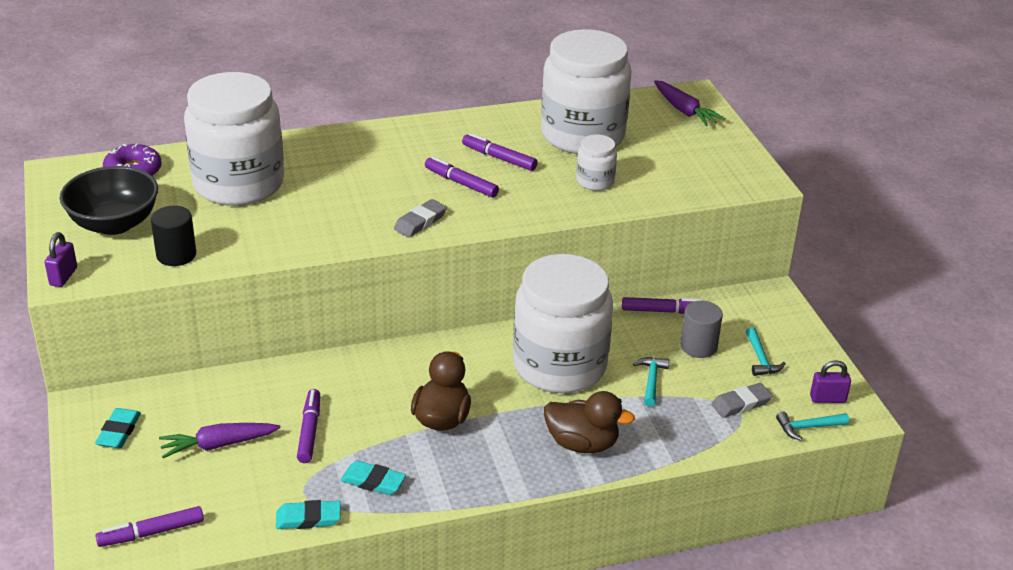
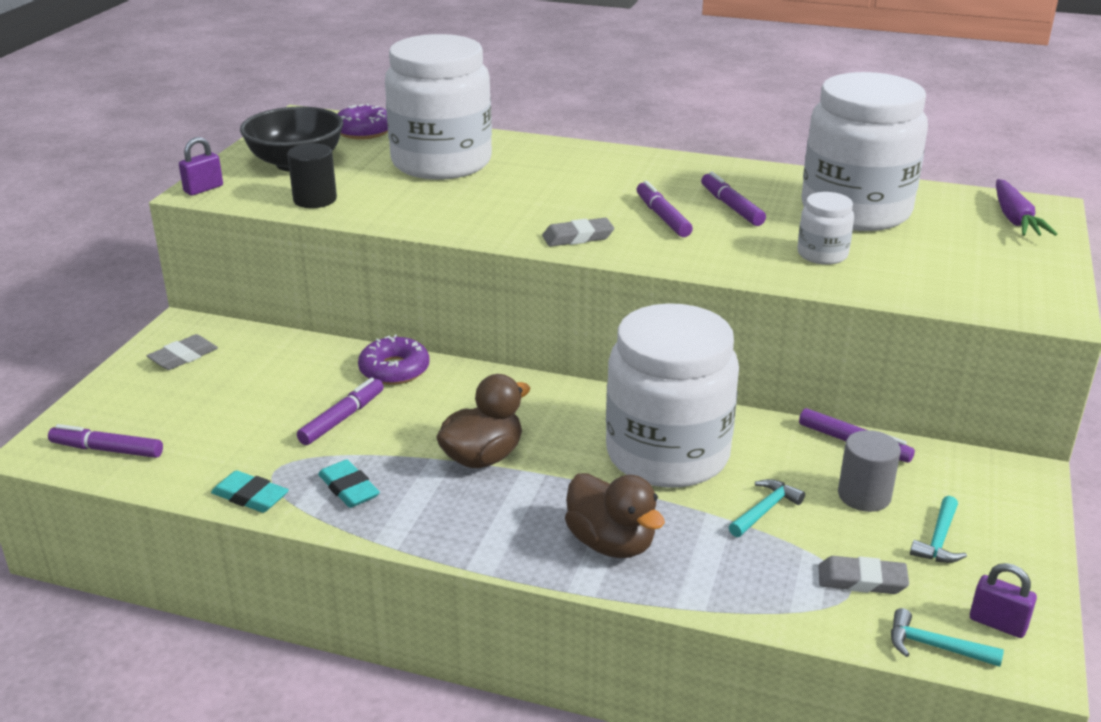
camera: 35 degrees right, 5 degrees down
turquoise eraser [95,408,141,448] -> grey eraser [147,334,218,370]
purple carrot [159,423,280,458] -> none
none -> purple donut [358,335,429,385]

